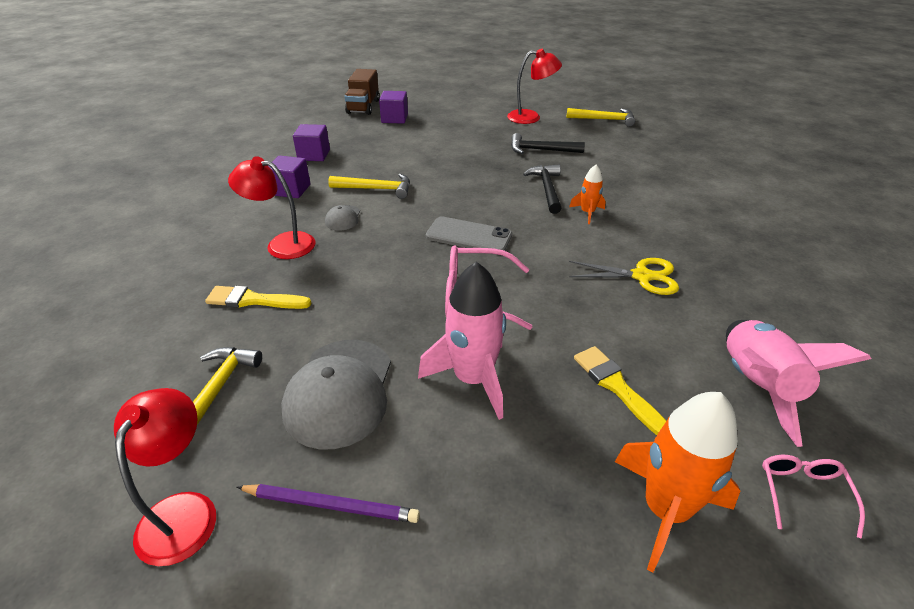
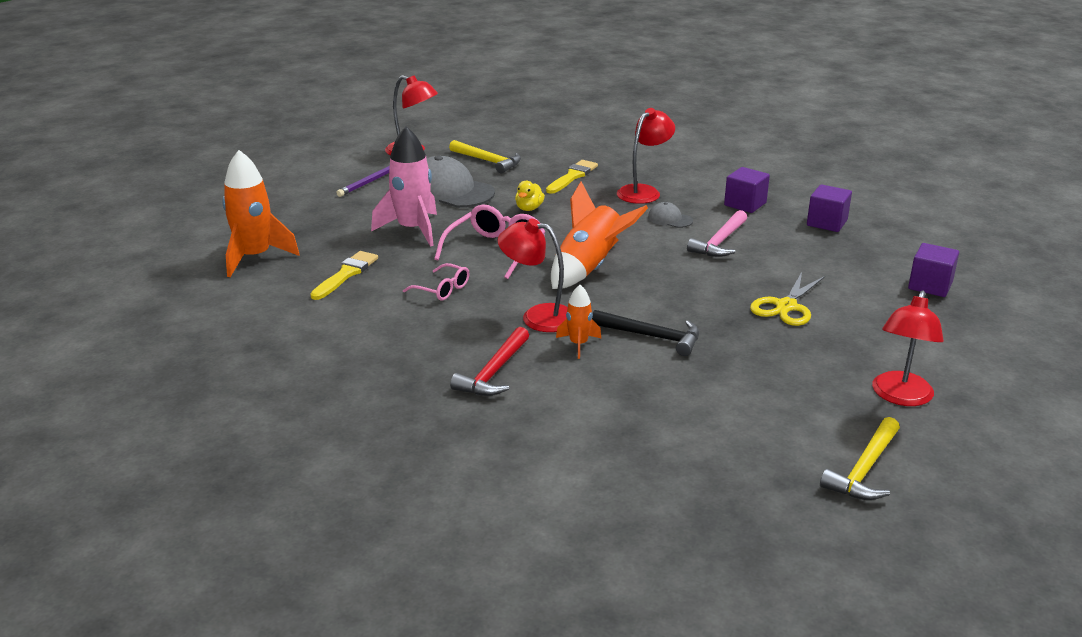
camera: 115 degrees right, 10 degrees down
yellow hammer [328,174,410,199] -> pink hammer [687,210,747,257]
brown truck [345,69,380,115] -> none
grey phone [426,216,512,251] -> orange rocket [551,182,648,289]
black hammer [511,133,585,154] -> none
yellow scissors [569,258,679,295] -> yellow scissors moved to [750,272,825,326]
yellow brush [574,346,666,435] -> yellow brush turned 60 degrees counterclockwise [310,251,378,300]
pink rocket [726,320,871,447] -> none
pink glasses [762,455,865,539] -> pink glasses moved to [403,263,470,301]
none -> red hammer [450,327,529,396]
none -> red lamp [497,218,568,332]
none -> yellow duck [515,181,545,211]

